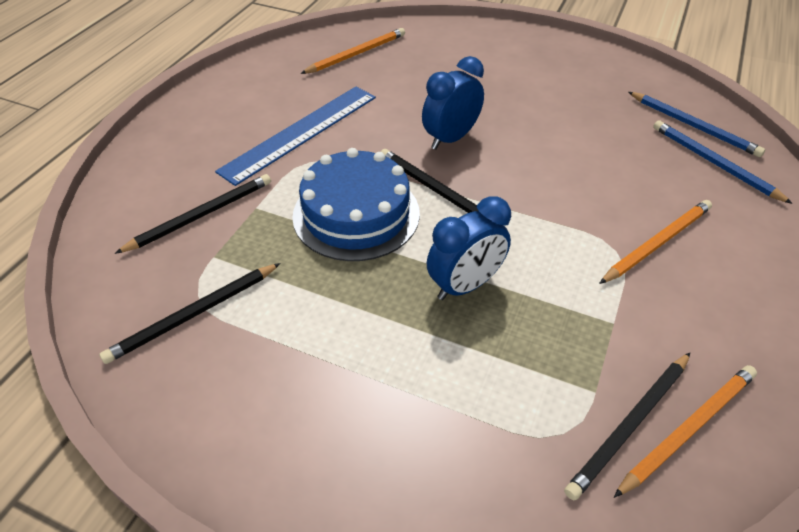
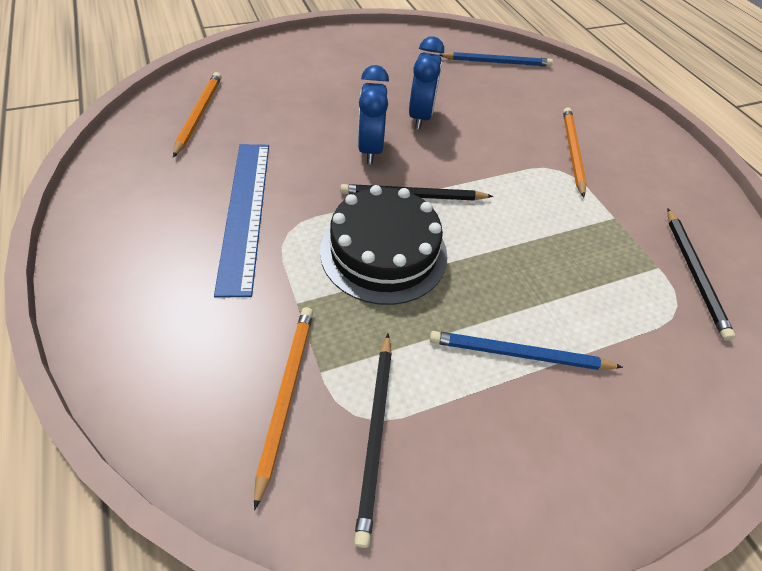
camera: 50 degrees left, 5 degrees up
black pencil [115,174,271,254] -> none
blue cake [292,148,420,261] -> black cake [320,185,447,305]
blue clock [427,196,511,300] -> blue clock moved to [409,36,444,129]
orange pencil [614,365,757,498] -> orange pencil moved to [254,307,313,510]
blue pencil [653,120,793,204] -> blue pencil moved to [429,331,623,370]

